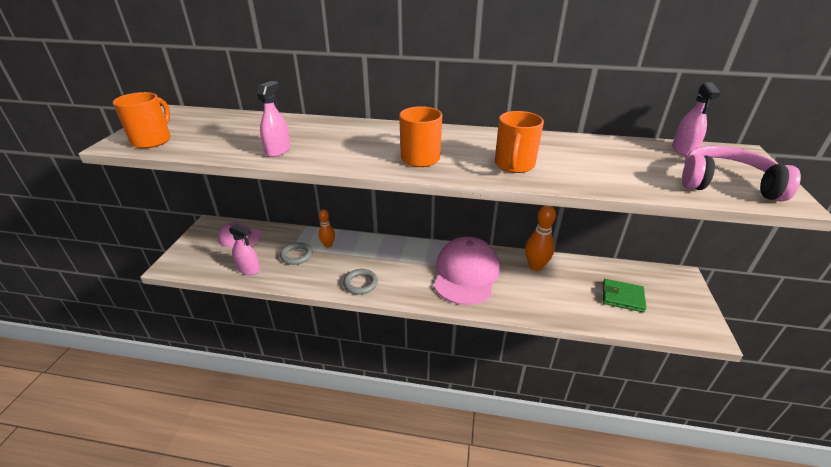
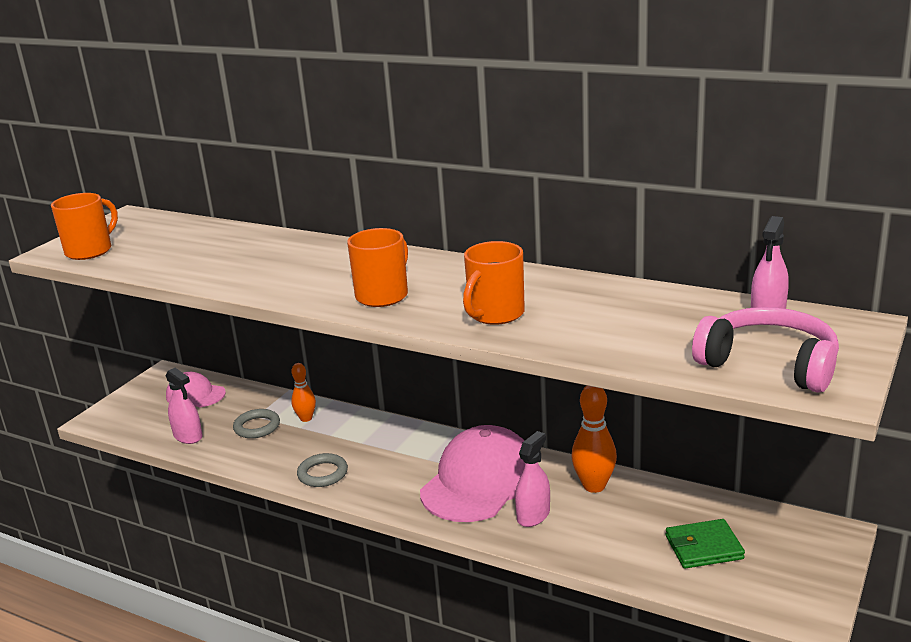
camera: 20 degrees right, 10 degrees down
pink spray bottle [256,81,291,157] -> pink spray bottle moved to [515,431,550,527]
green wallet [603,279,647,312] -> green wallet turned 45 degrees counterclockwise [665,519,745,569]

